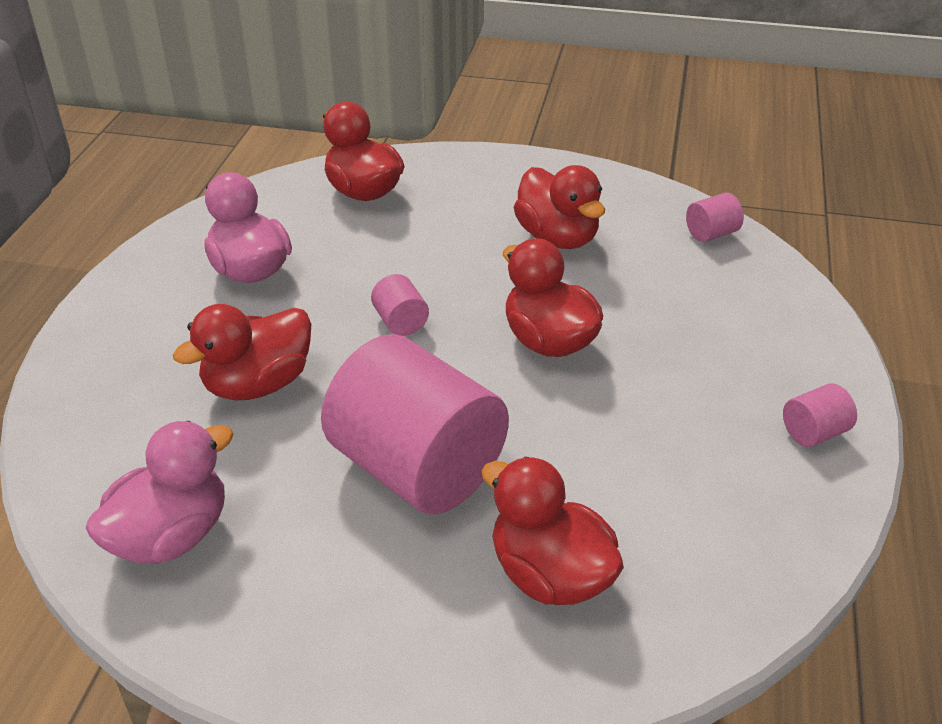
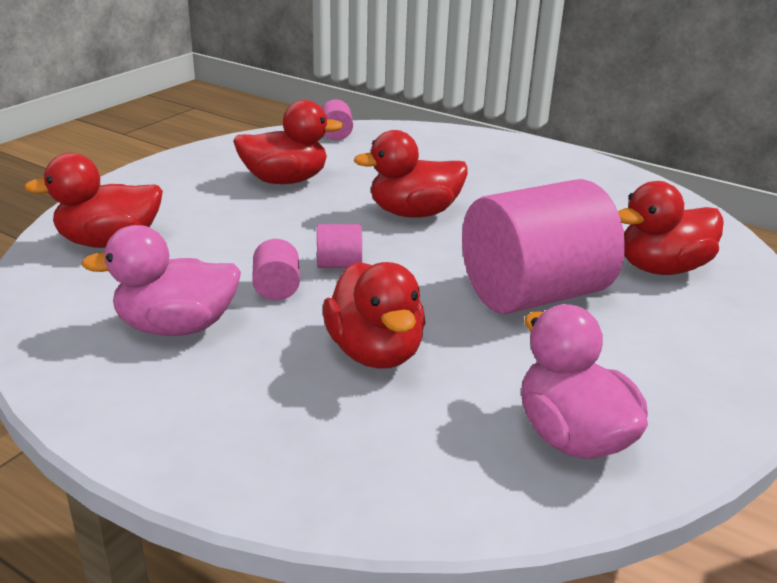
camera: 70 degrees left, 10 degrees down
pink cylinder [783,383,857,447] -> pink cylinder moved to [252,239,300,300]

